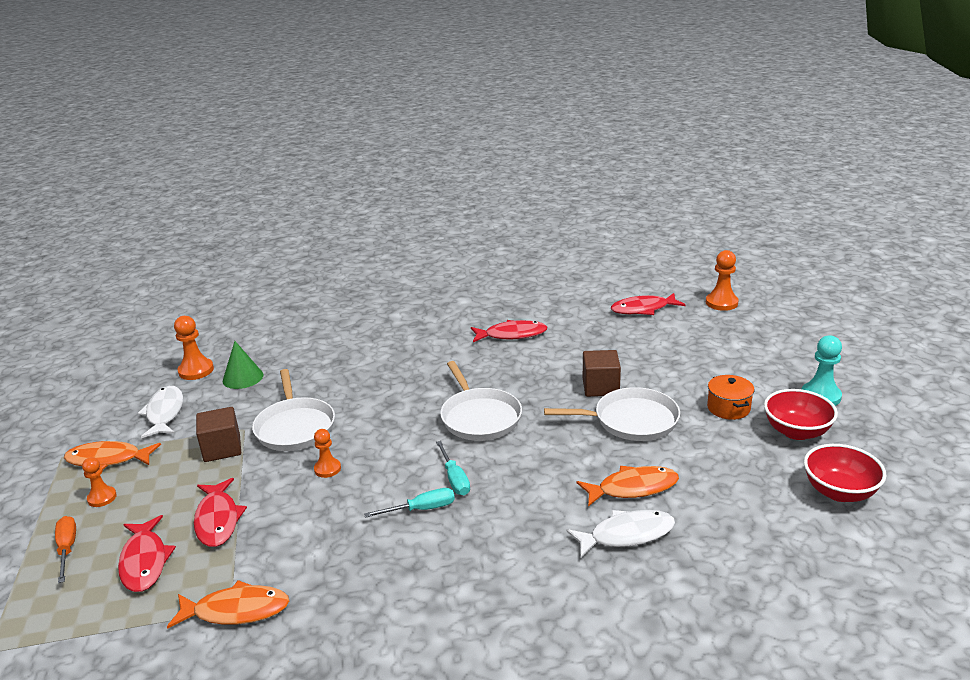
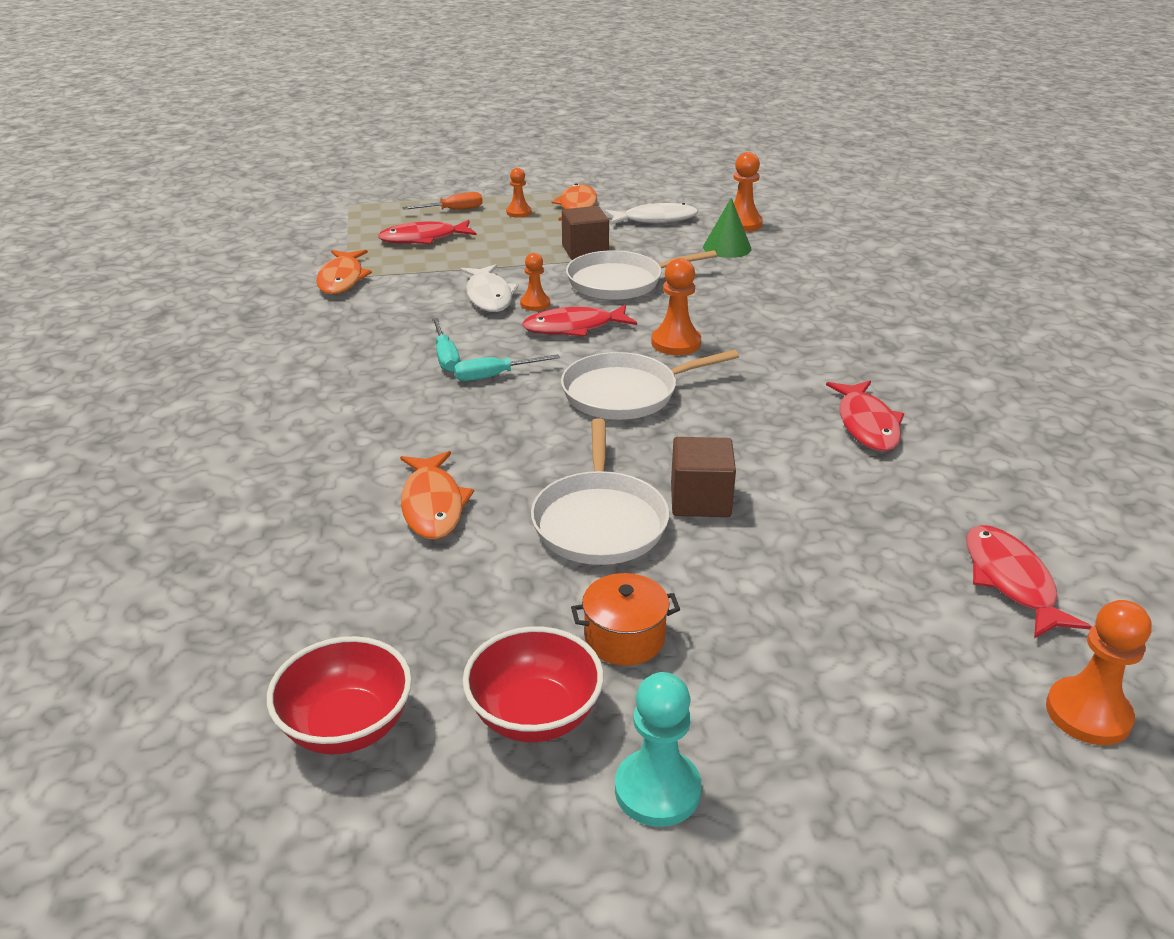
camera: 90 degrees right, 5 degrees up
red fish [194,478,247,547] -> red fish moved to [522,305,637,337]
white fish [566,510,675,558] -> white fish moved to [460,264,519,312]
none -> orange pawn [651,258,701,355]

